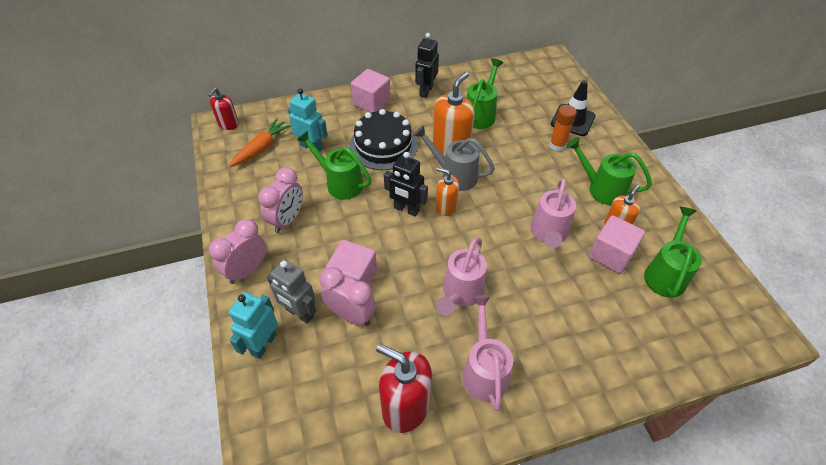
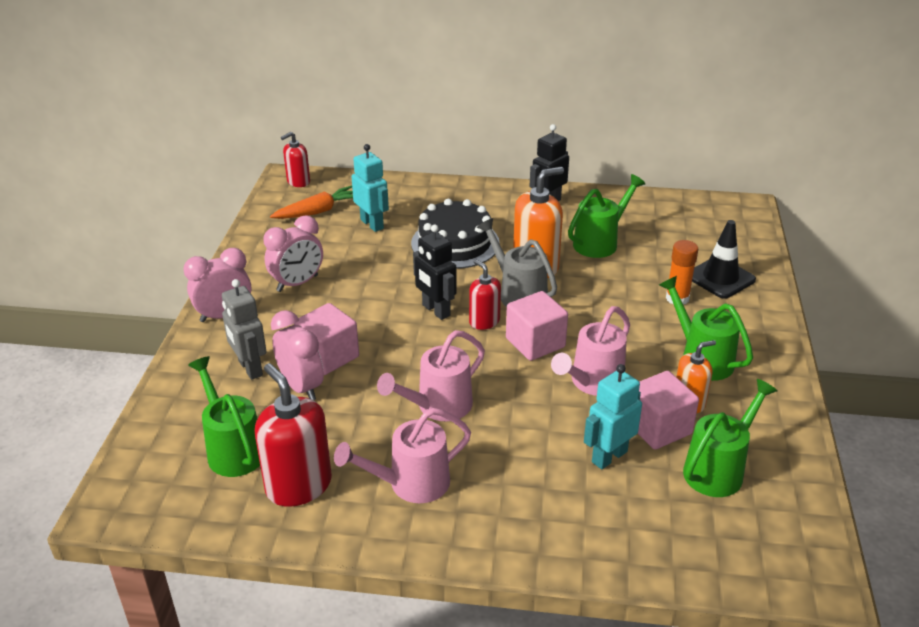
camera: 25 degrees right, 15 degrees down
turquoise robot [229,292,278,359] -> turquoise robot moved to [584,364,642,469]
green watering can [297,130,372,200] -> green watering can moved to [188,356,260,477]
pink cube [351,69,391,113] -> pink cube moved to [506,291,568,361]
orange soap dispenser [436,168,459,216] -> red soap dispenser [469,260,501,330]
pink watering can [462,295,513,411] -> pink watering can turned 135 degrees counterclockwise [334,408,471,503]

